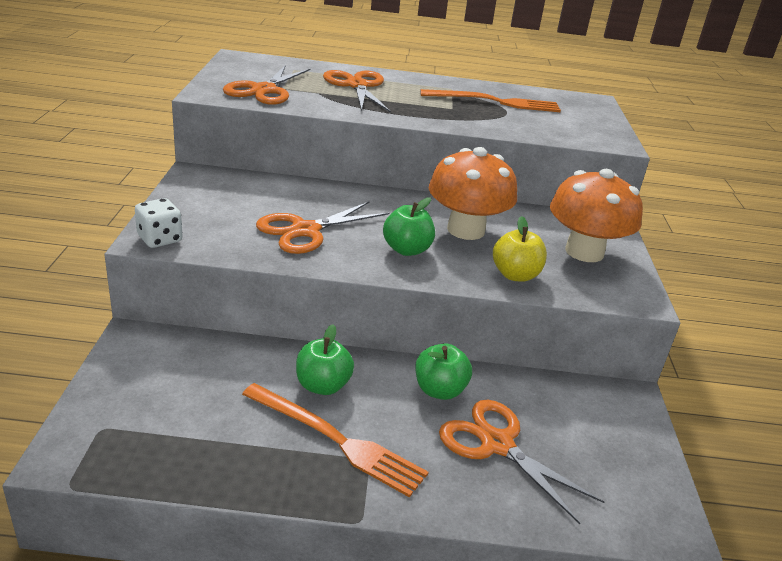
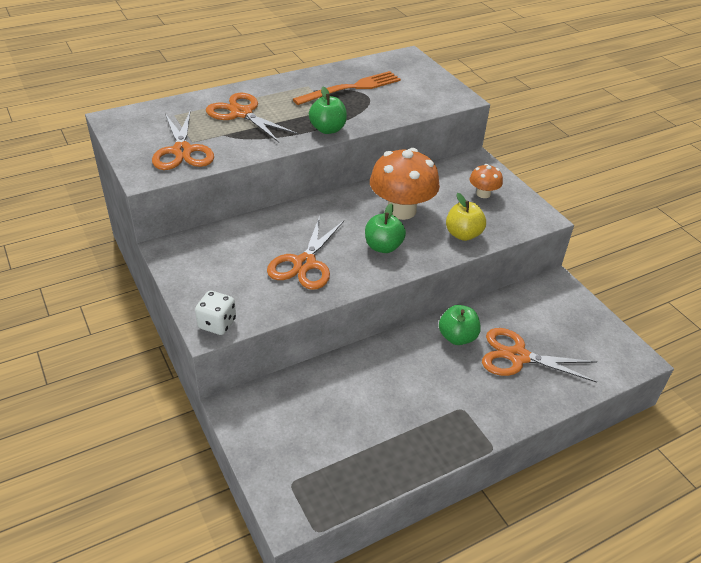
camera: 30 degrees left, 10 degrees up
orange fork [242,383,429,498] -> none
green apple [296,324,354,395] -> green apple moved to [309,86,347,134]
orange mushroom [550,169,643,262] -> orange mushroom [470,164,503,198], size x0.50

